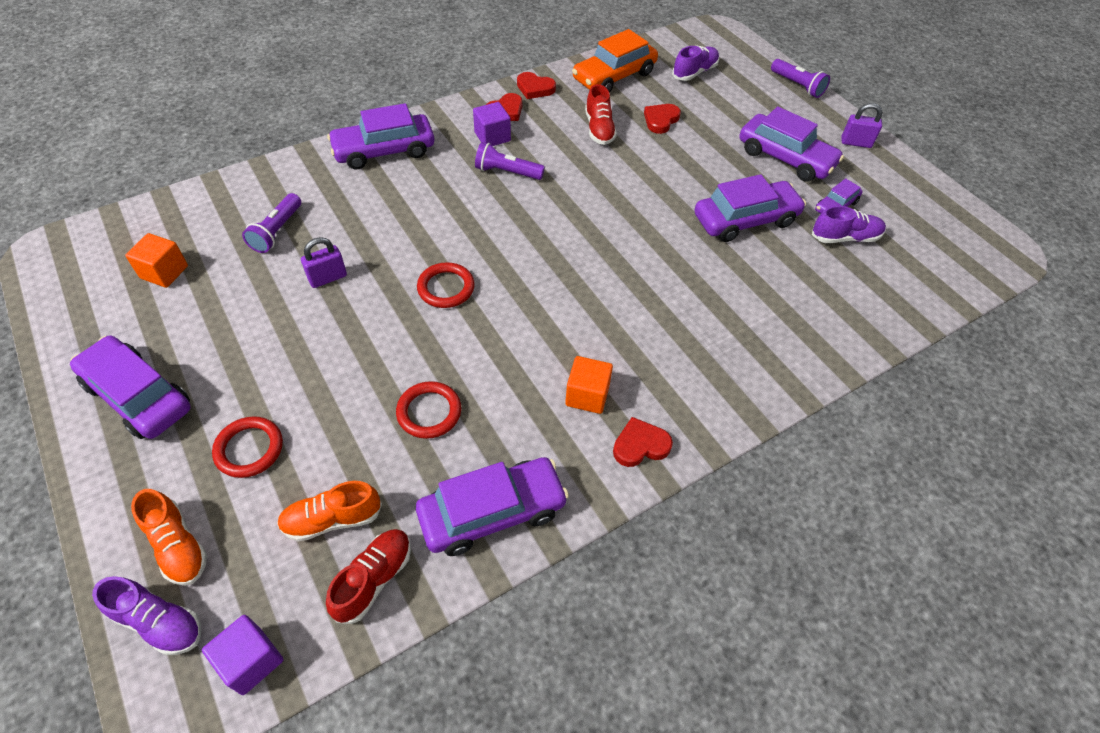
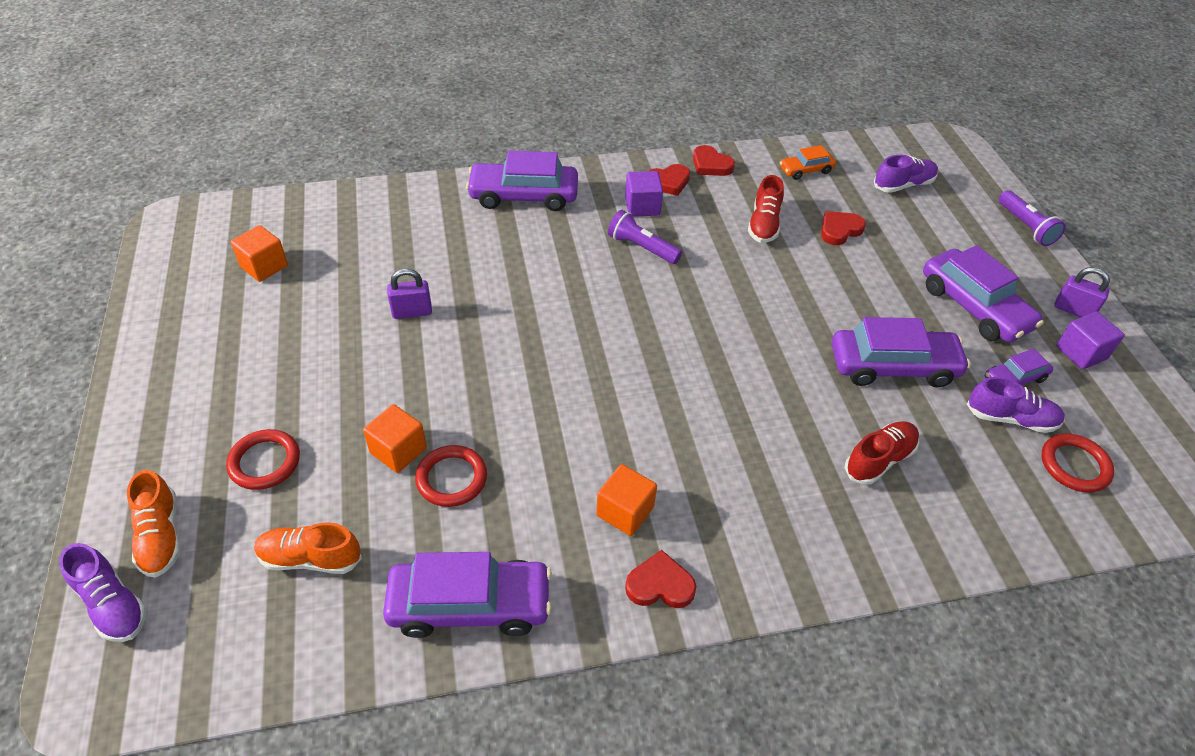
camera: 20 degrees right, 5 degrees down
purple car [70,336,191,439] -> none
purple cube [202,615,283,695] -> purple cube moved to [1056,311,1125,370]
purple flashlight [242,193,301,253] -> none
red shoe [326,529,411,624] -> red shoe moved to [845,421,919,485]
red ring [417,262,475,308] -> red ring moved to [1041,434,1115,492]
orange car [572,29,658,92] -> orange car [780,145,836,180], size x0.53
none -> orange cube [363,404,427,473]

